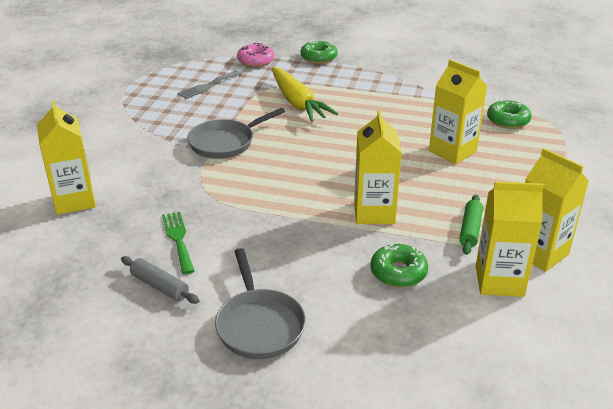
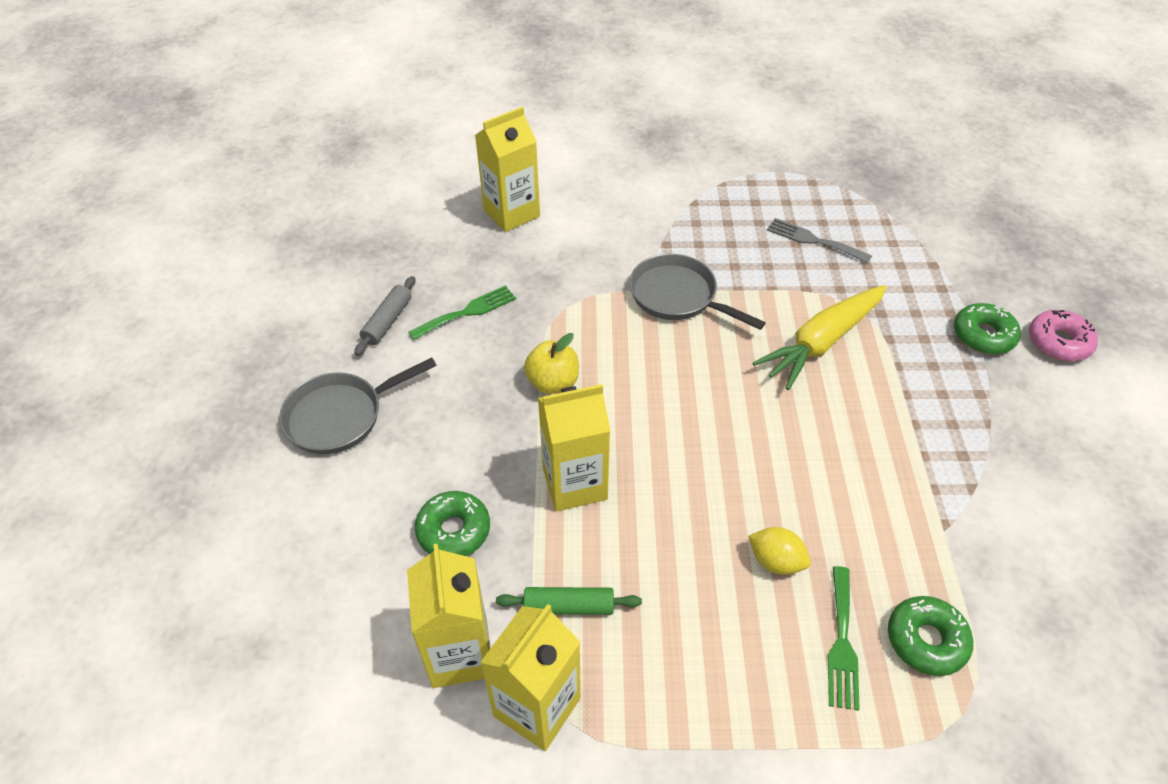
camera: 75 degrees right, 15 degrees up
pink donut [237,43,275,67] -> pink donut moved to [1029,310,1098,362]
yellow carton [429,60,487,164] -> yellow lemon [748,527,811,575]
none -> yellow apple [524,333,579,394]
none -> green fork [828,566,860,711]

